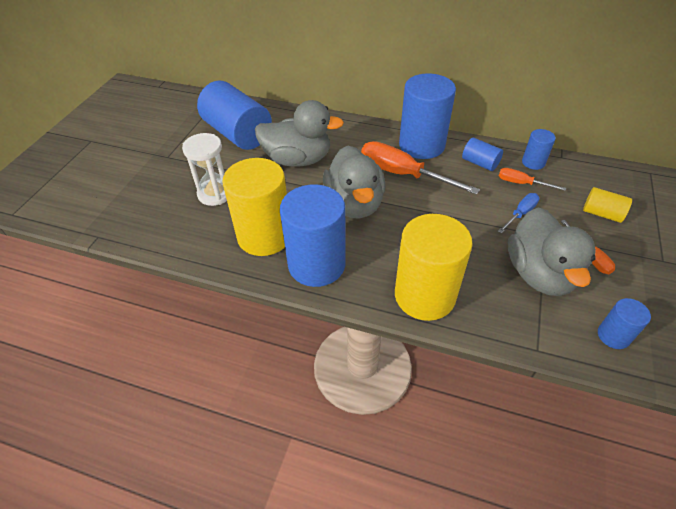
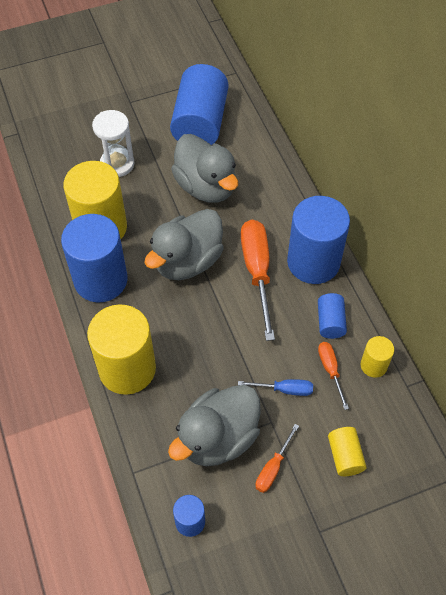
camera: 50 degrees right, 10 degrees up
blue cylinder [522,129,556,170] -> yellow cylinder [361,336,394,378]

